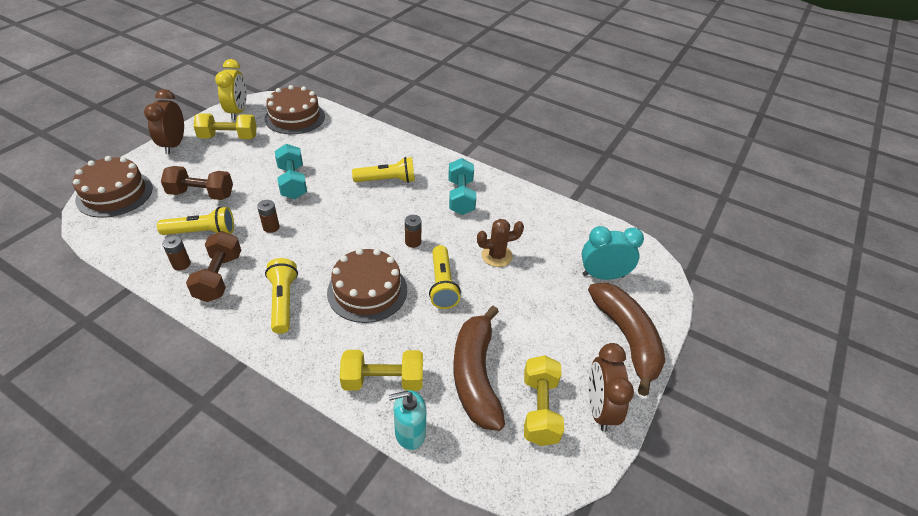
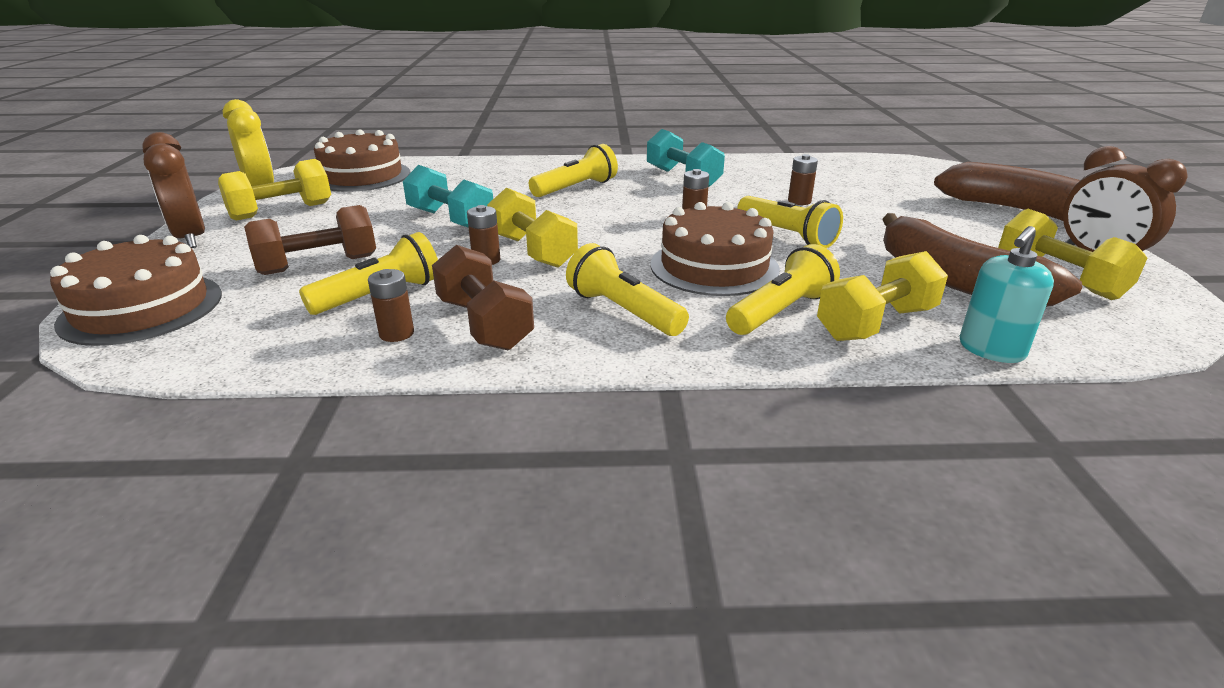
camera: 30 degrees left, 15 degrees down
brown cactus [477,219,524,267] -> brown battery [788,154,818,205]
turquoise clock [582,226,644,280] -> none
none -> yellow dumbbell [487,188,578,268]
none -> yellow flashlight [726,244,840,335]

